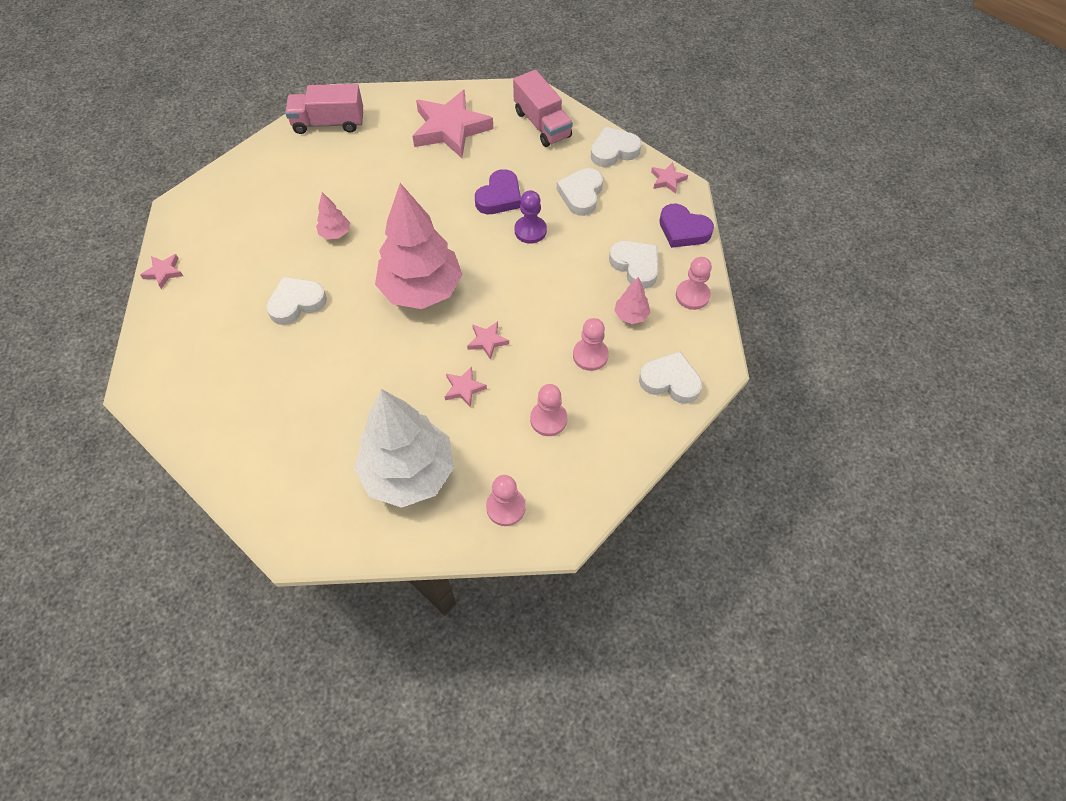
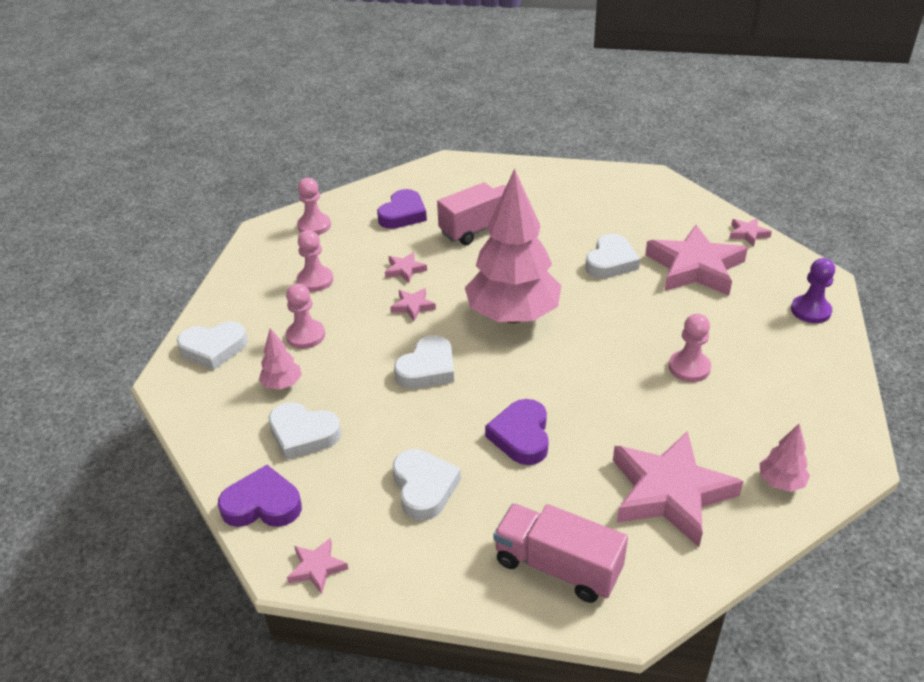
camera: 150 degrees right, 20 degrees down
pink truck [285,84,363,134] -> pink truck moved to [437,182,506,245]
pink tree [316,192,350,240] -> pink tree moved to [759,424,810,492]
white tree [354,389,454,508] -> purple heart [377,189,427,229]
purple pawn [514,190,547,244] -> purple pawn moved to [791,258,835,323]
white heart [591,127,642,167] -> white heart moved to [394,335,454,389]
pink pawn [676,257,712,310] -> pink pawn moved to [669,314,711,382]
none -> pink star [645,225,748,296]

